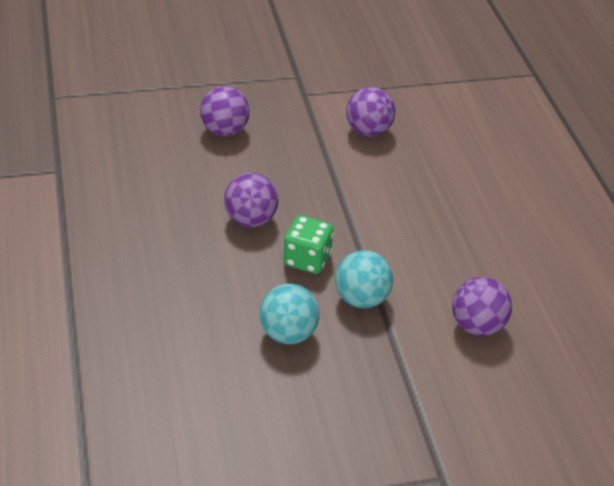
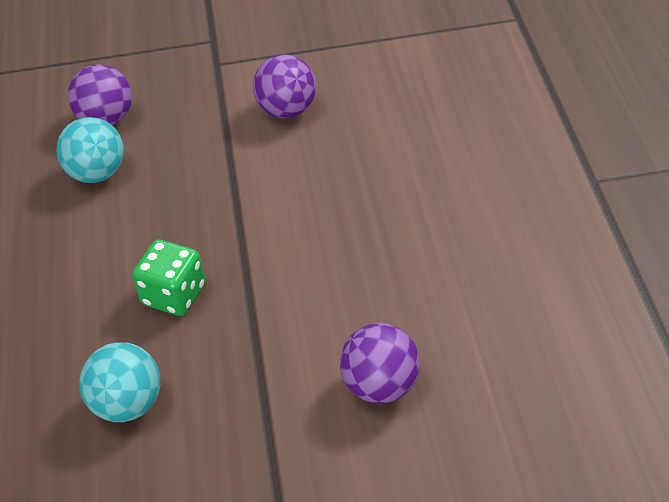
camera: 10 degrees right, 5 degrees up
purple ball [224,173,279,227] -> none
turquoise ball [335,250,393,308] -> turquoise ball moved to [57,117,124,183]

